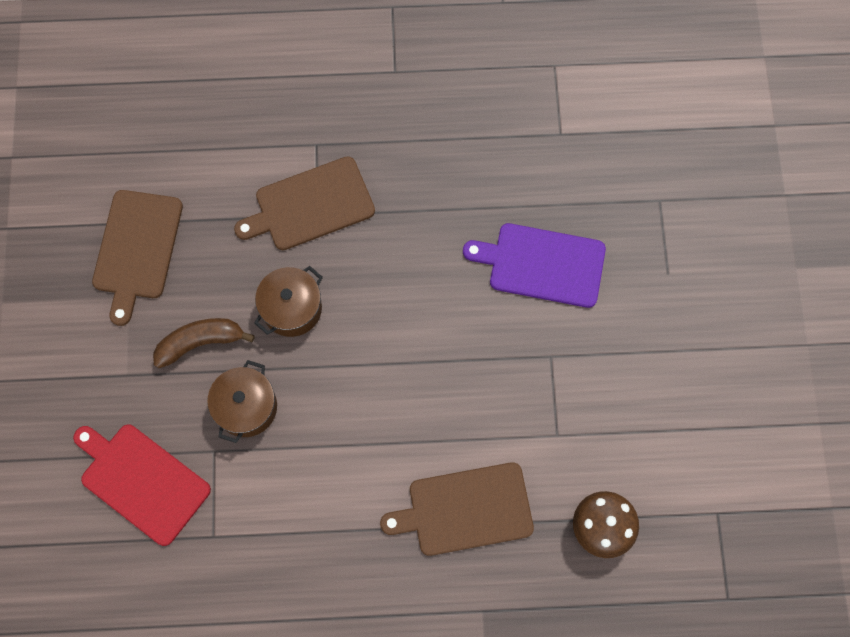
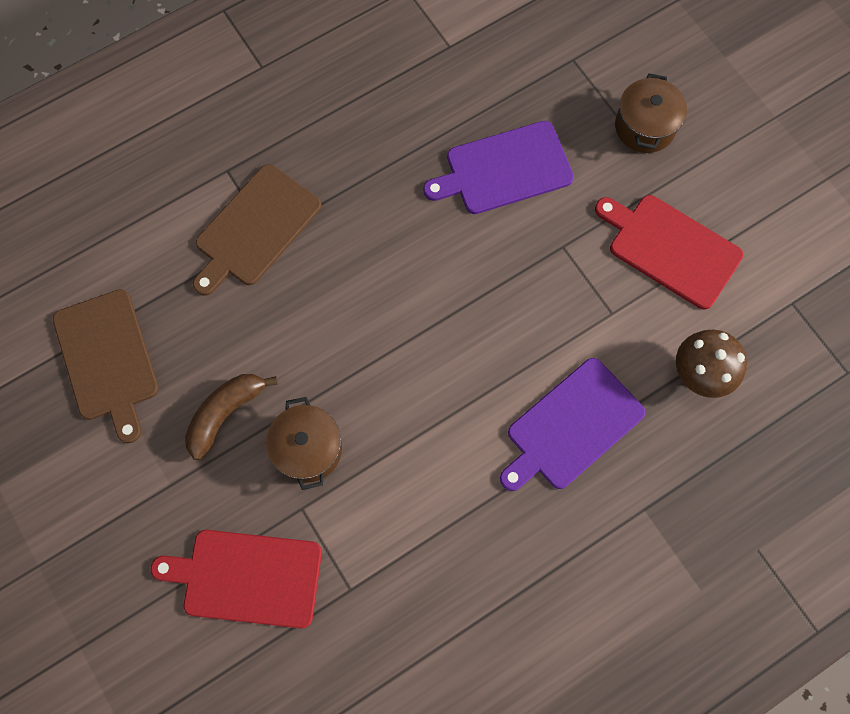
camera: 30 degrees left, 0 degrees up
brown pot [254,266,323,337] -> brown pot moved to [615,74,687,153]
brown cutting board [380,462,534,556] -> purple cutting board [500,358,645,491]
none -> red cutting board [595,195,743,310]

